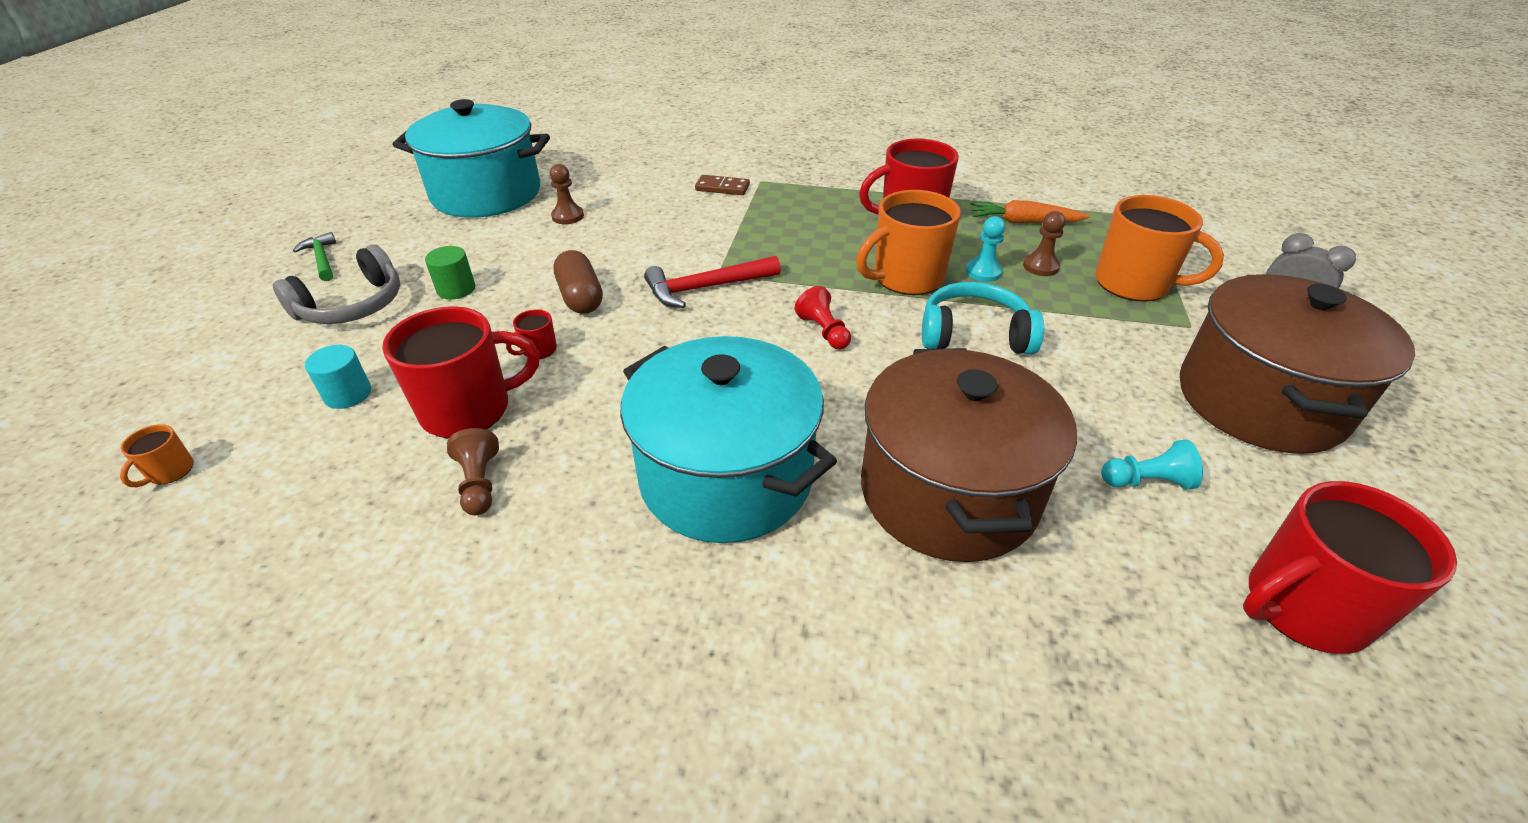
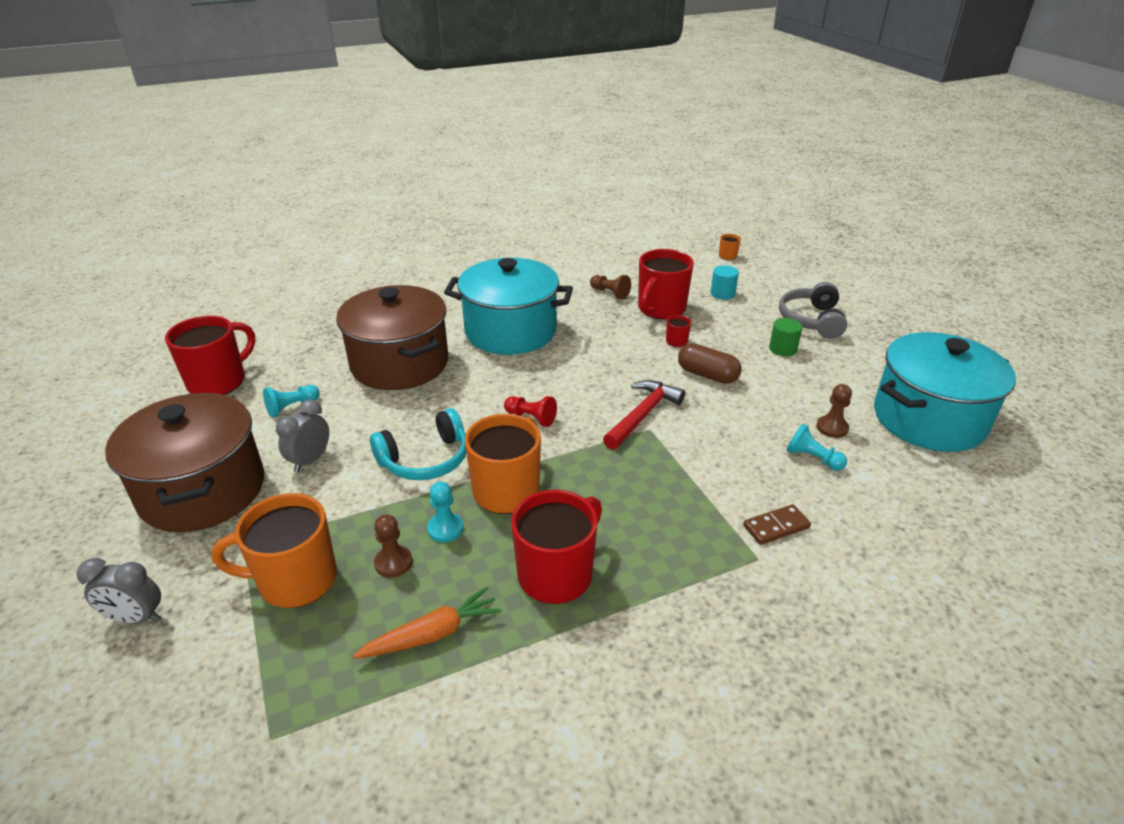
camera: 145 degrees right, 5 degrees down
green hammer [293,232,336,281] -> none
none -> grey clock [276,400,329,473]
none -> turquoise pawn [787,424,847,471]

